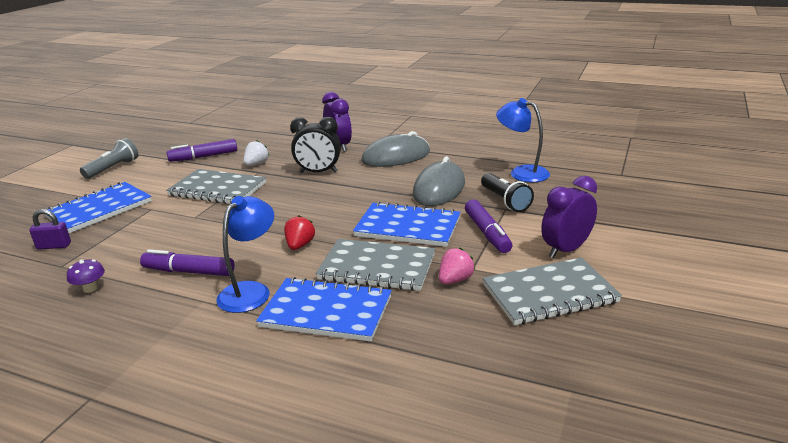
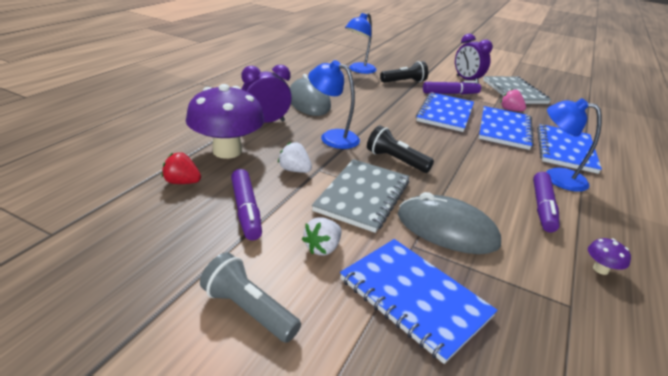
camera: 90 degrees left, 5 degrees up
purple padlock [29,209,71,250] -> none
red strawberry [284,215,315,250] -> red strawberry moved to [162,152,201,184]
black clock [290,117,341,173] -> blue lamp [308,60,360,149]
grey notebook [316,239,435,291] -> blue notebook [479,106,534,150]
grey mouse [413,156,465,206] -> grey mouse moved to [398,192,501,254]
none -> purple mushroom [186,84,264,159]
none -> white strawberry [302,217,342,255]
none -> black flashlight [367,126,434,173]

